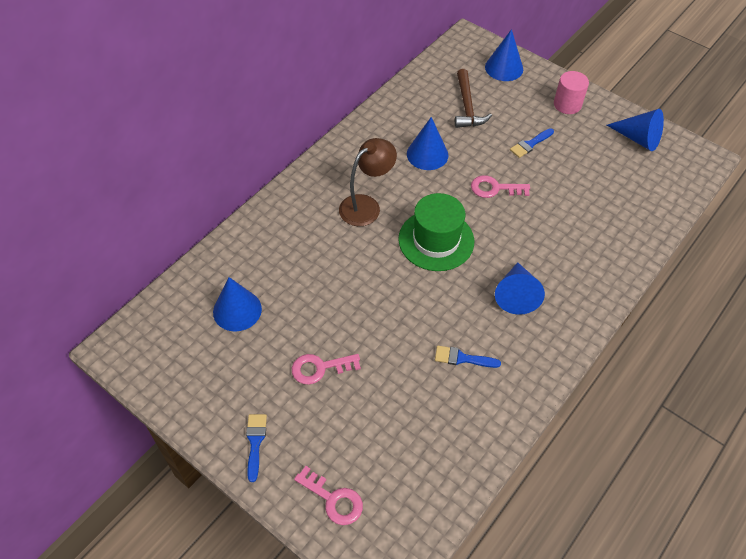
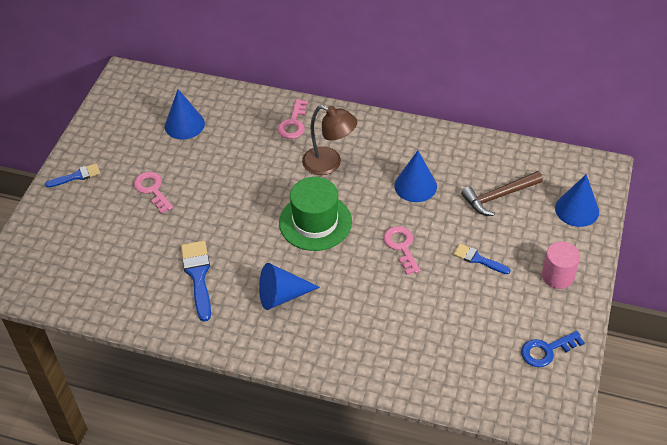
camera: 70 degrees right, 5 degrees down
pink key [294,466,363,525] -> pink key moved to [278,99,308,139]
blue brush [435,346,501,368] -> blue brush [181,241,211,322], size x1.62
blue cone [607,109,664,151] -> blue key [521,331,585,367]

